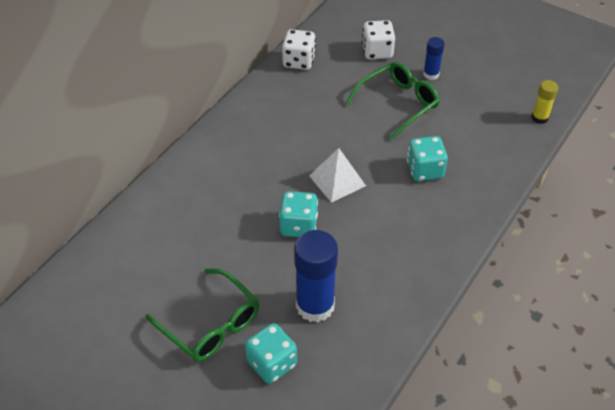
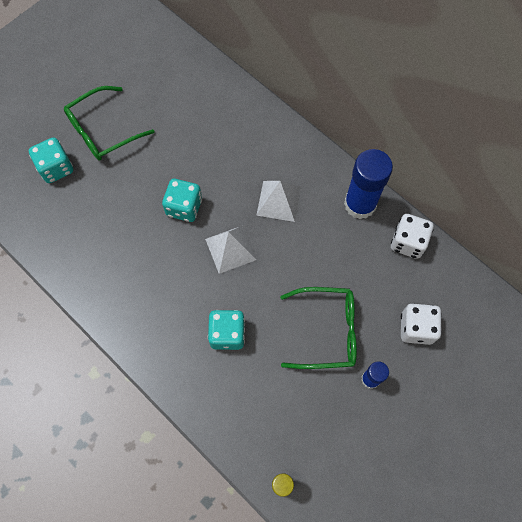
camera: 100 degrees right, 20 degrees up
blue glue stick [294,230,338,323] -> blue glue stick moved to [344,149,393,219]
green glasses [345,62,440,140] -> green glasses turned 60 degrees counterclockwise [280,287,357,369]
none -> white pyramid [256,181,301,222]

